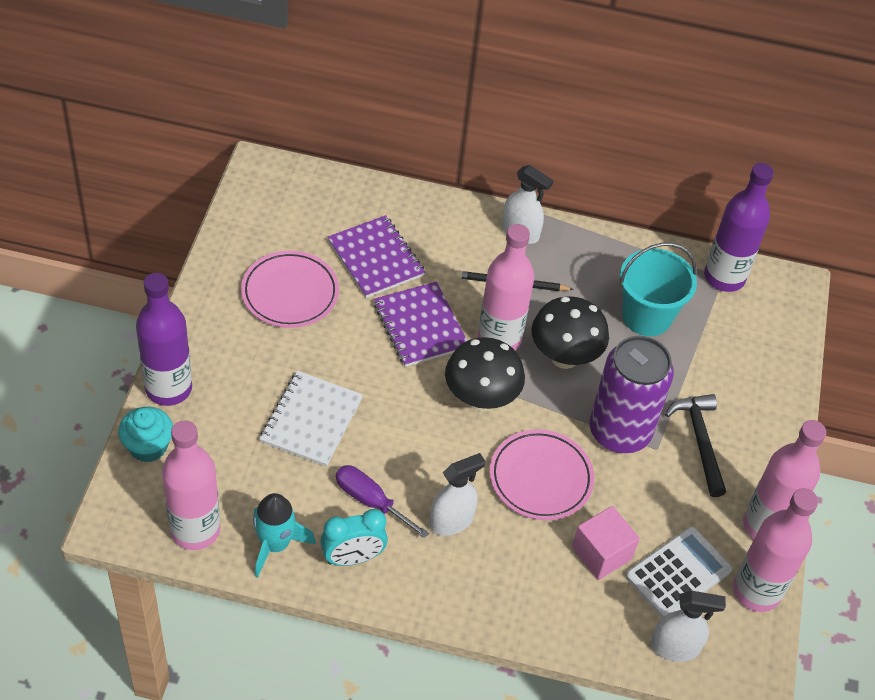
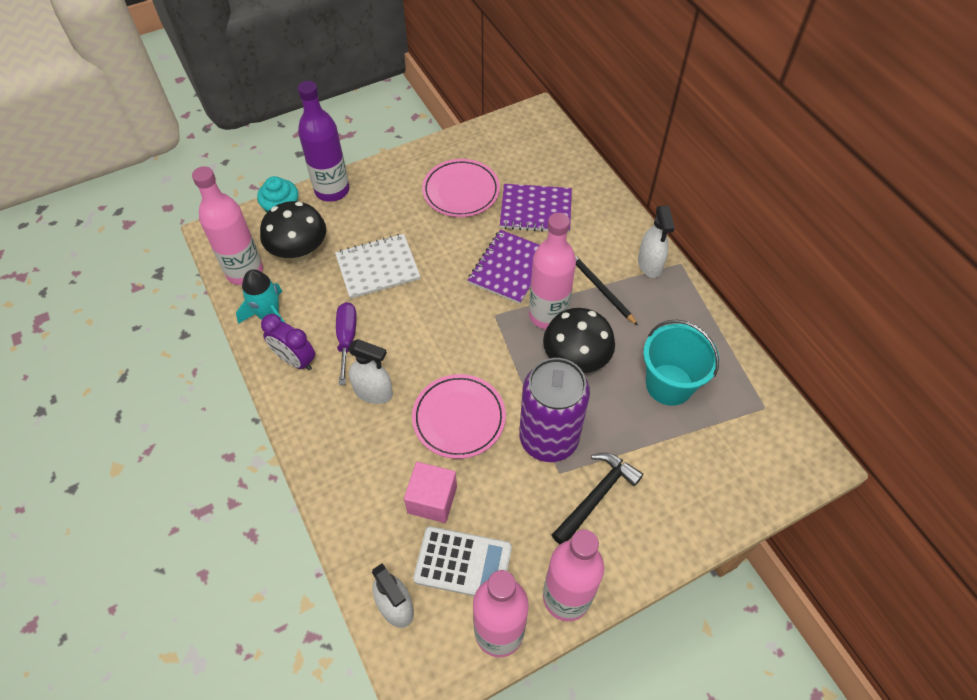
camera: 55 degrees right, 5 degrees up
turquoise clock [320,509,388,566] -> purple clock [261,314,315,370]
purple notebook [328,215,425,298] -> purple notebook turned 75 degrees clockwise [500,184,572,233]
black mushroom [445,337,525,411] -> black mushroom moved to [260,201,326,263]
purple bottle [704,163,774,292] -> none

